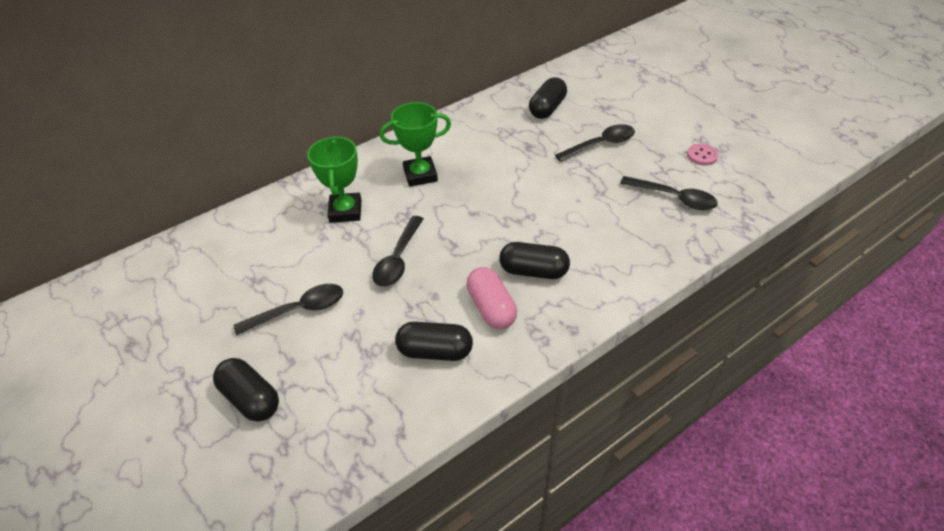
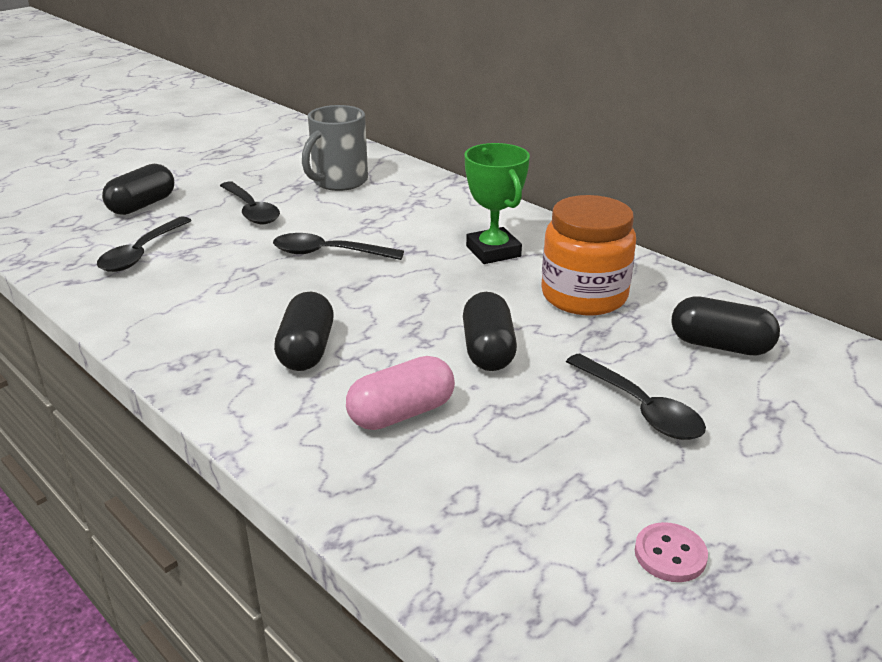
camera: 80 degrees right, 15 degrees down
green trophy [307,136,361,223] -> none
black capsule [395,322,473,361] -> black capsule moved to [463,292,517,371]
pink capsule [466,267,517,329] -> pink capsule moved to [346,356,455,430]
black spoon [620,176,718,210] -> black spoon moved to [97,216,192,272]
none -> grey mug [302,105,368,191]
none -> orange jar [541,195,636,315]

